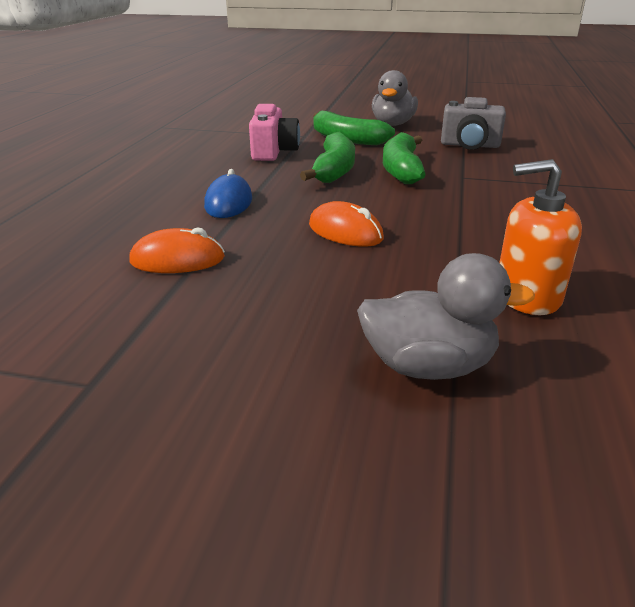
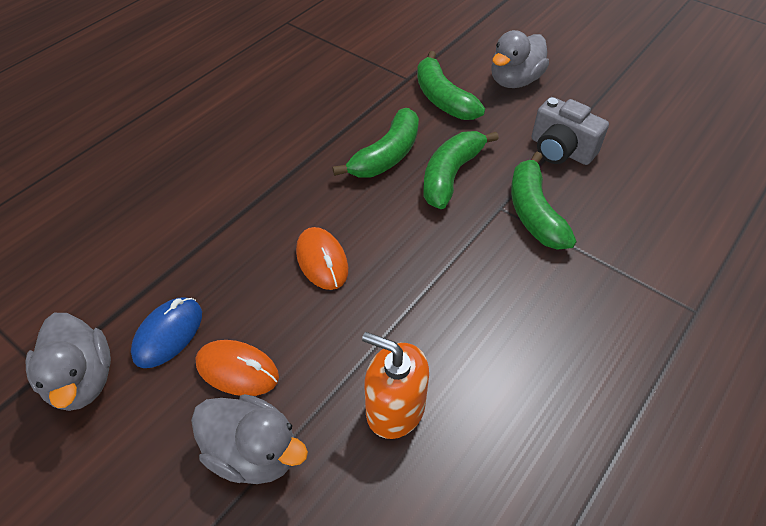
camera: 25 degrees right, 20 degrees up
orange mouse [129,227,225,273] -> orange mouse moved to [195,340,279,396]
blue mouse [204,169,252,218] -> blue mouse moved to [131,297,202,368]
pink camera [249,104,300,161] -> none
none -> grey duck [26,313,111,411]
none -> green banana [511,152,576,250]

